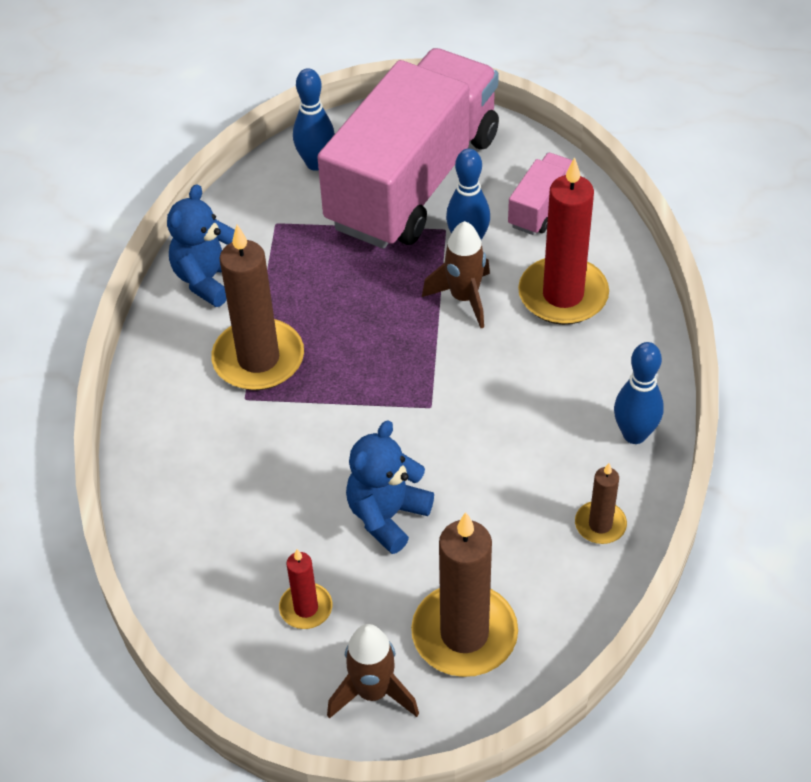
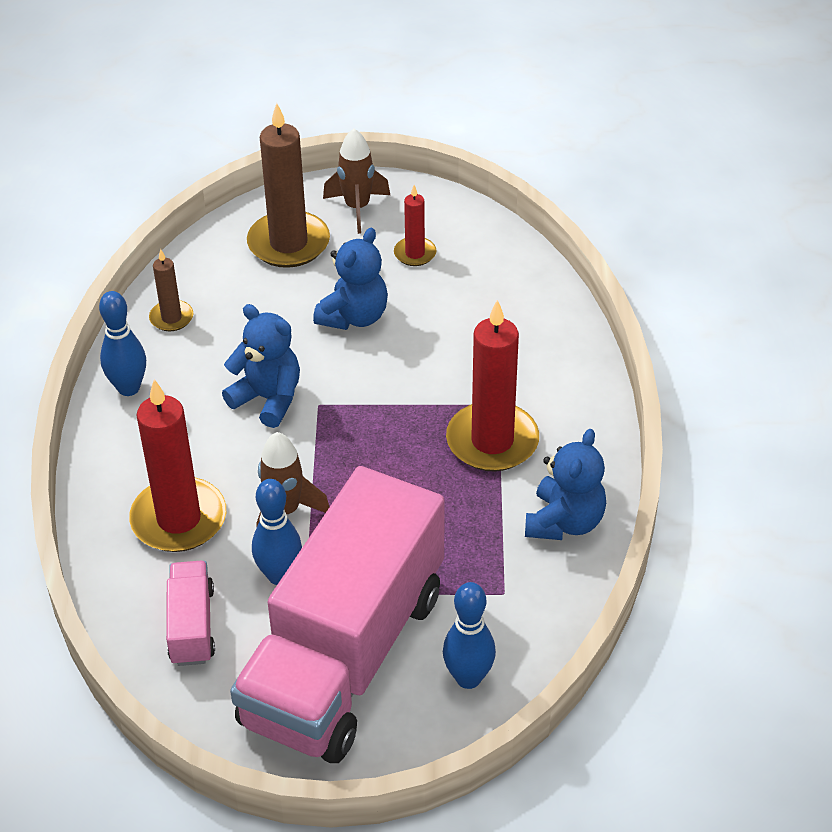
camera: 175 degrees right, 5 degrees down
brown candle [211,225,304,391] -> red candle [446,300,539,472]
pink truck [508,153,573,235] -> pink truck turned 150 degrees clockwise [166,561,215,666]
none -> blue teddy bear [222,304,300,428]

